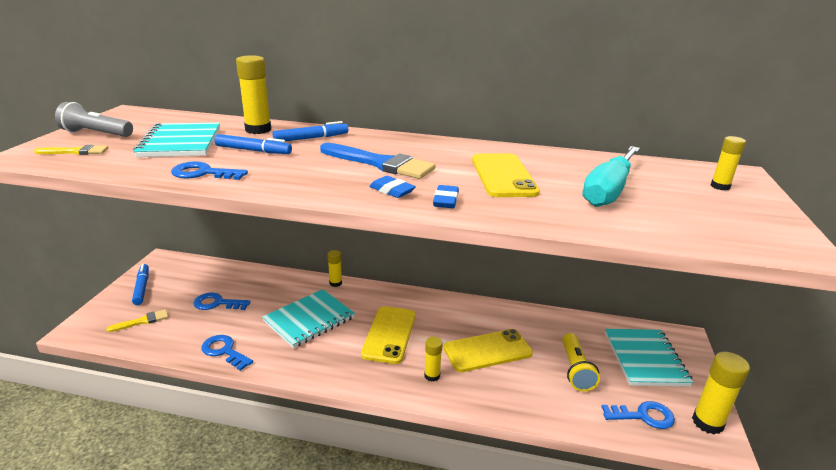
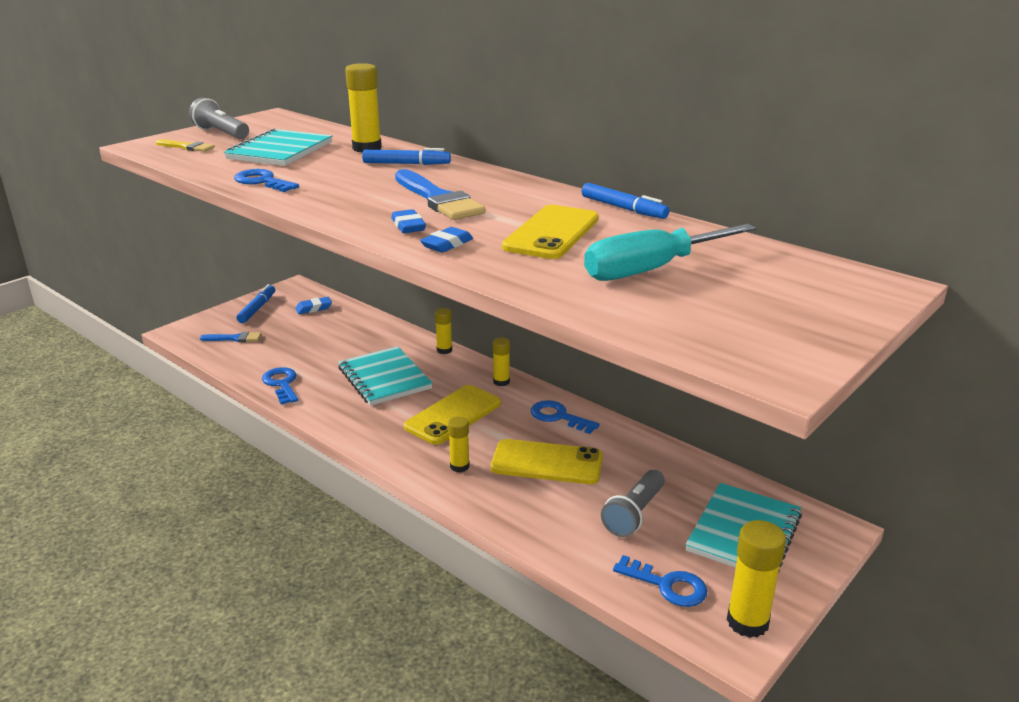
camera: 30 degrees right, 0 degrees up
yellow brush [106,309,169,332] -> blue brush [200,332,261,342]
blue key [193,292,251,310] -> blue key moved to [531,400,600,434]
blue marker [214,134,292,154] -> blue marker moved to [582,183,669,219]
turquoise notebook [262,289,355,348] -> turquoise notebook turned 75 degrees clockwise [338,346,433,406]
yellow flashlight [562,333,600,391] -> grey flashlight [601,470,665,537]
yellow glue stick [710,136,746,191] -> yellow glue stick moved to [493,338,510,386]
none -> blue eraser [295,297,332,314]

